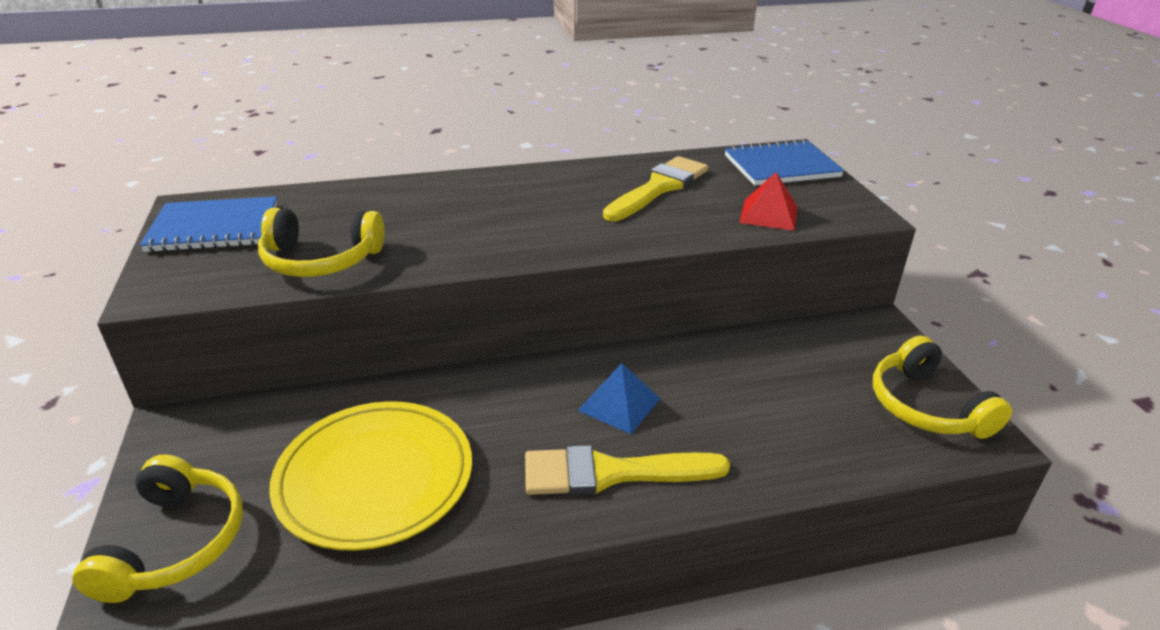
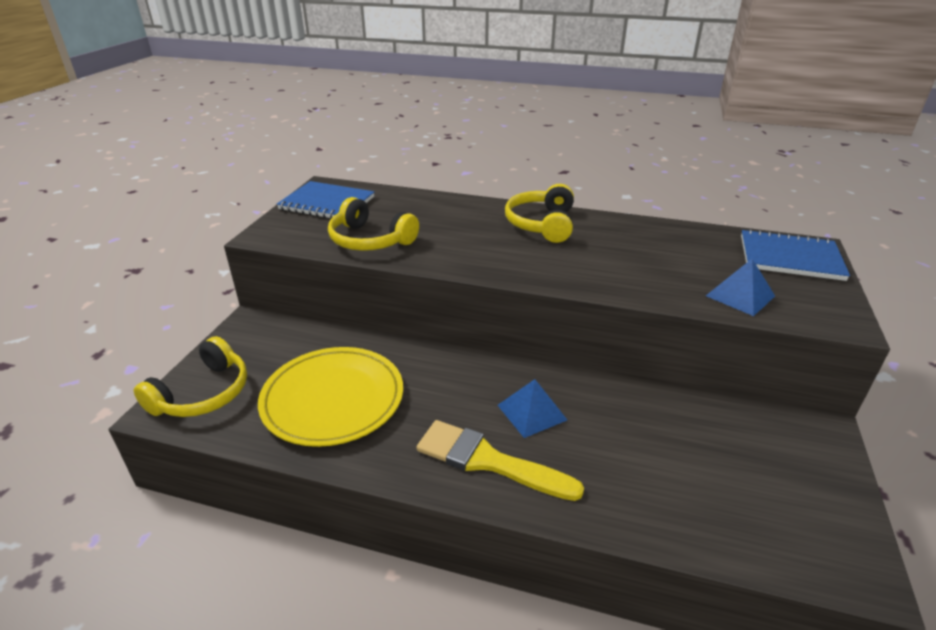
camera: 30 degrees right, 0 degrees up
yellow brush [603,156,708,221] -> none
red pyramid [739,172,797,231] -> blue pyramid [706,259,775,316]
yellow headphones [873,336,1012,439] -> yellow headphones moved to [505,184,574,243]

